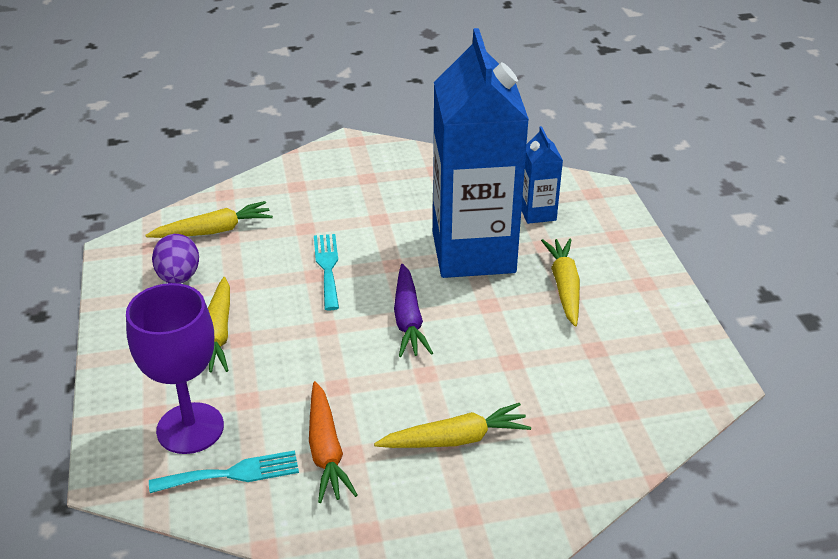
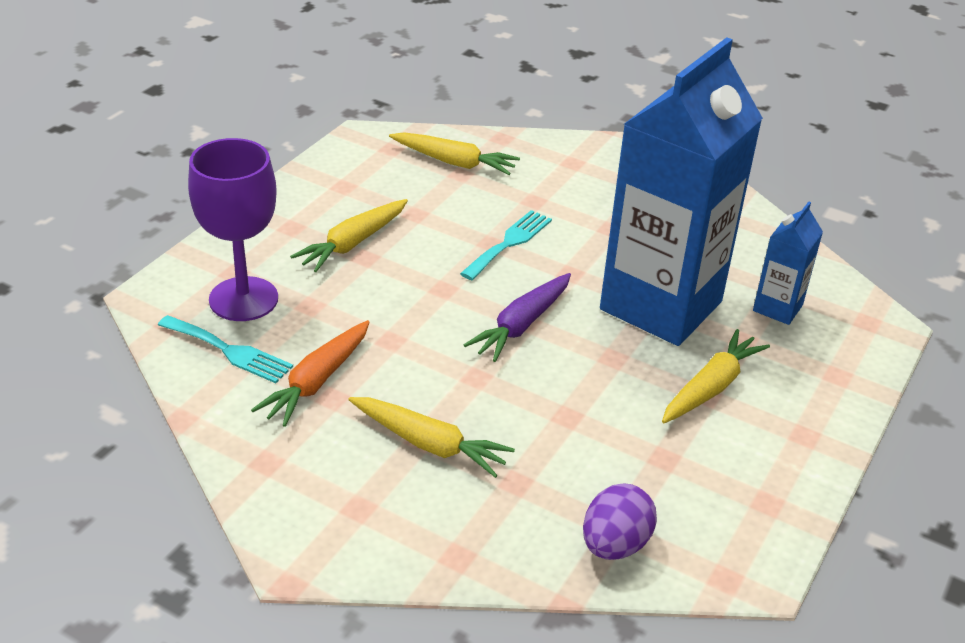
camera: 40 degrees right, 0 degrees up
purple egg [152,234,199,284] -> purple egg moved to [583,483,657,560]

